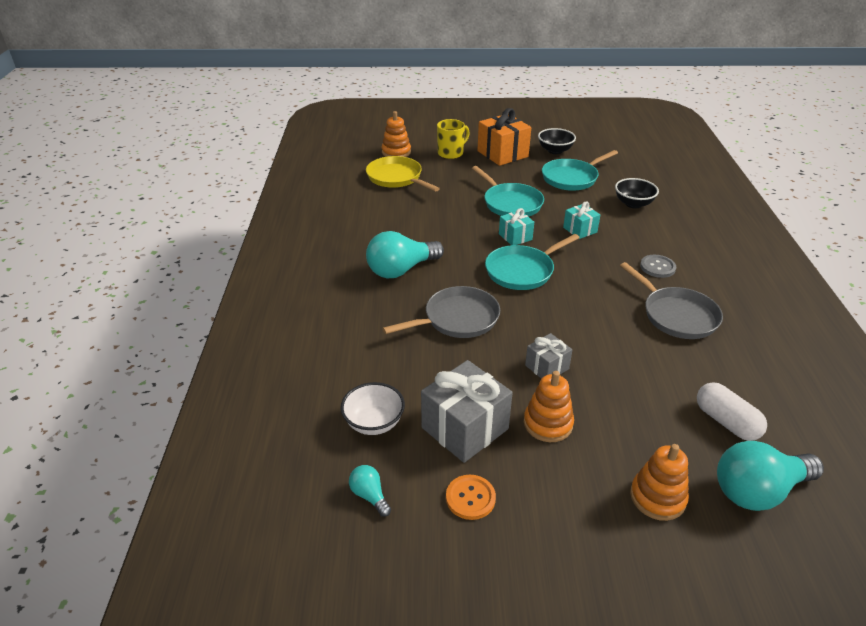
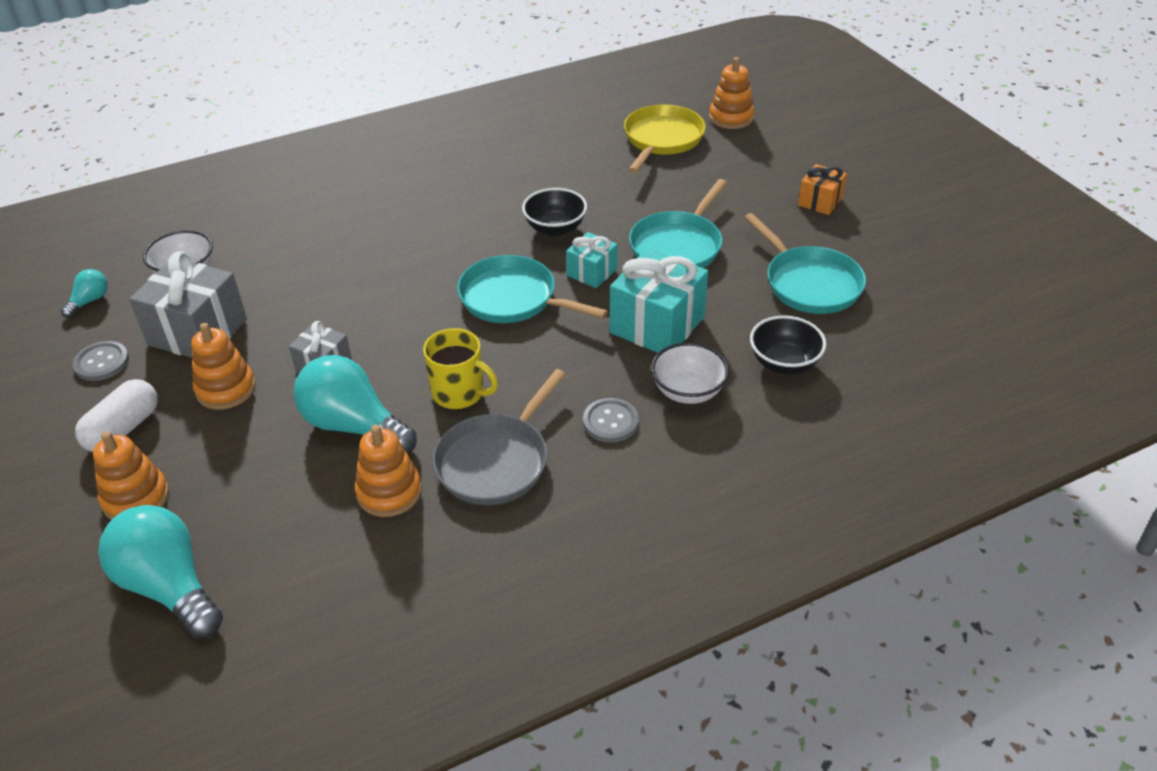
camera: 65 degrees right, 5 degrees up
turquoise light bulb [366,231,444,278] -> turquoise light bulb moved to [294,355,417,454]
grey pan [383,286,500,338] -> none
yellow mug [437,119,470,159] -> yellow mug moved to [423,328,498,409]
orange button [446,475,496,520] -> grey button [73,341,129,381]
orange gift [477,108,531,166] -> orange gift [798,164,847,215], size x0.55
black bowl [538,128,576,154] -> black bowl moved to [522,188,587,236]
turquoise pan [542,150,618,191] -> turquoise pan turned 150 degrees counterclockwise [744,213,866,314]
turquoise gift [563,201,600,239] -> turquoise gift [610,248,708,353], size x1.81
white capsule [697,382,767,441] -> white capsule moved to [75,379,158,452]
none -> orange stacking toy [355,425,422,517]
none -> white bowl [651,342,729,404]

